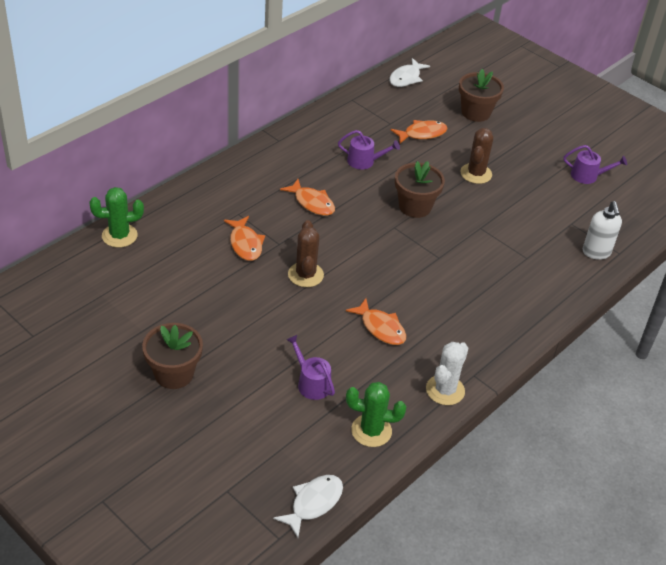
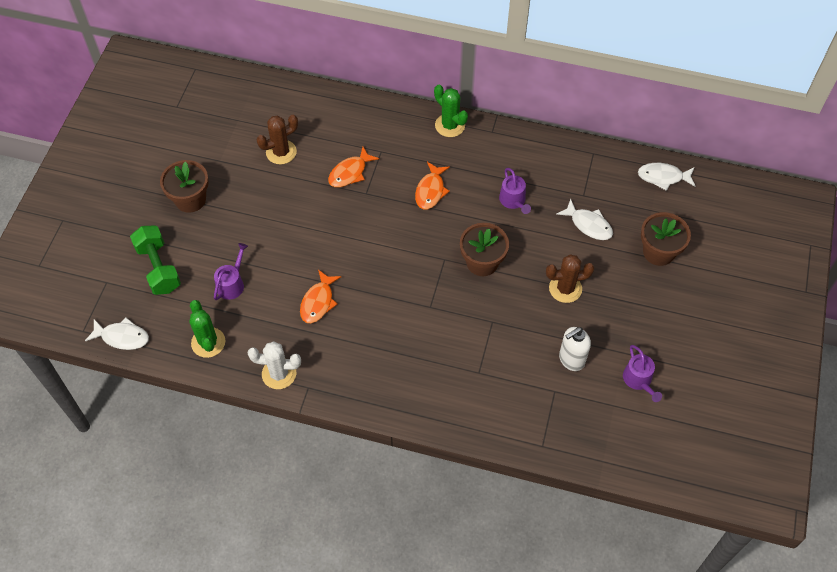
camera: 65 degrees right, 15 degrees up
green cactus [89,187,144,248] -> green cactus moved to [434,85,468,137]
brown cactus [288,220,324,287] -> brown cactus moved to [257,115,298,164]
orange fish [391,120,448,144] -> white fish [556,199,613,240]
white soap dispenser [583,201,622,260] -> white soap dispenser moved to [559,327,591,371]
none -> green dumbbell [130,225,181,295]

